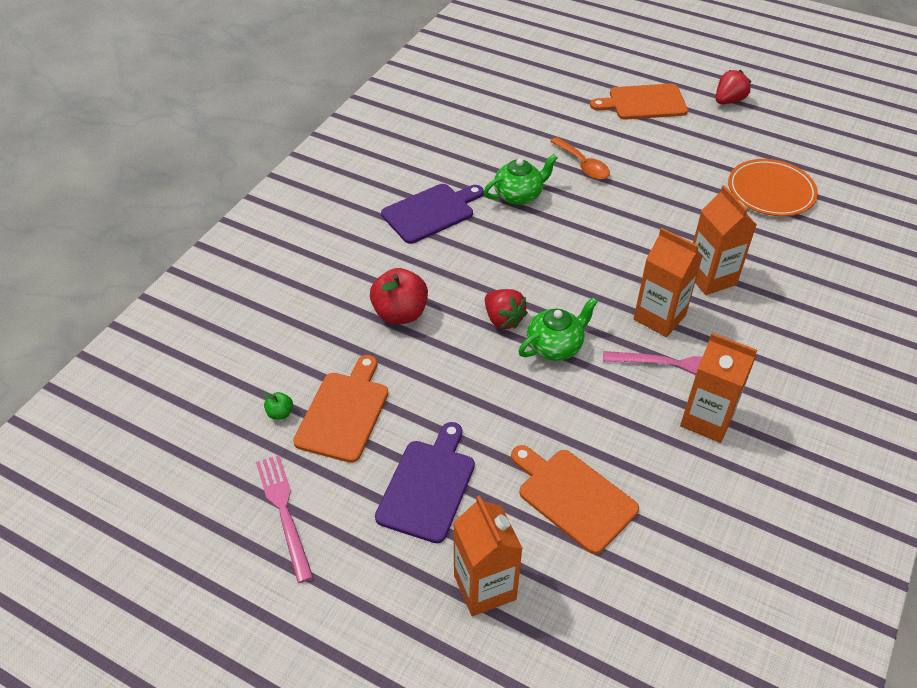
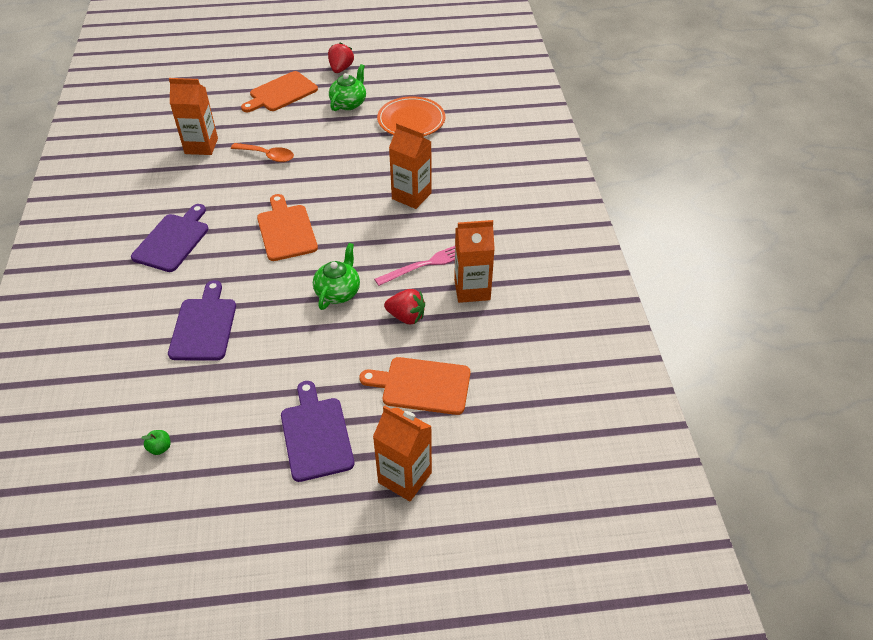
camera: 35 degrees left, 0 degrees up
pink fork [256,455,314,583] -> none
orange cutting board [293,355,388,463] -> orange cutting board moved to [257,194,318,261]
red apple [370,268,428,324] -> purple cutting board [168,280,236,361]
green teapot [484,154,557,205] -> green teapot moved to [329,64,366,111]
red strawberry [485,289,528,329] -> red strawberry moved to [384,289,425,324]
orange carton [634,228,703,337] -> orange carton moved to [169,78,218,155]

